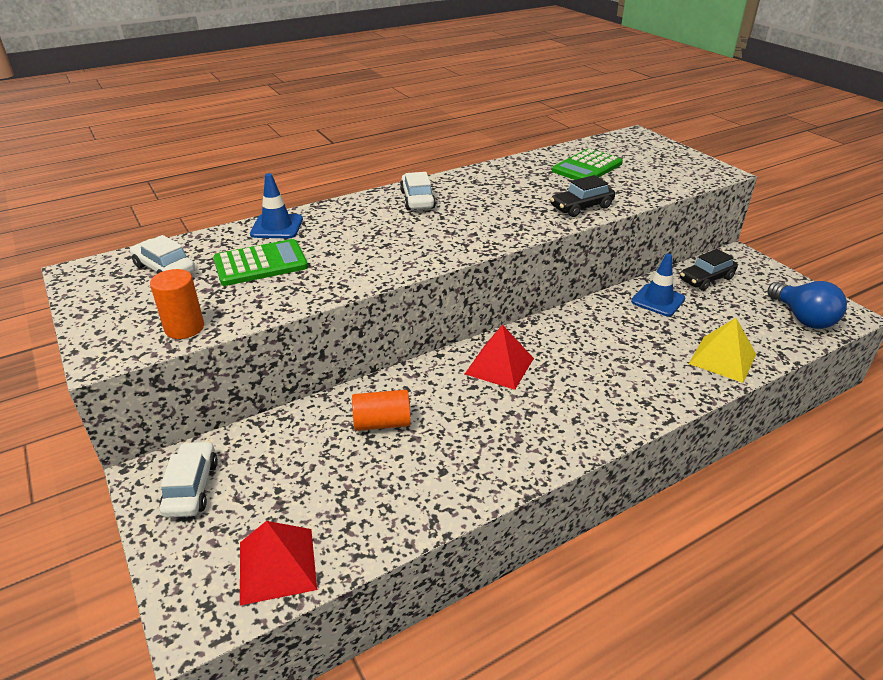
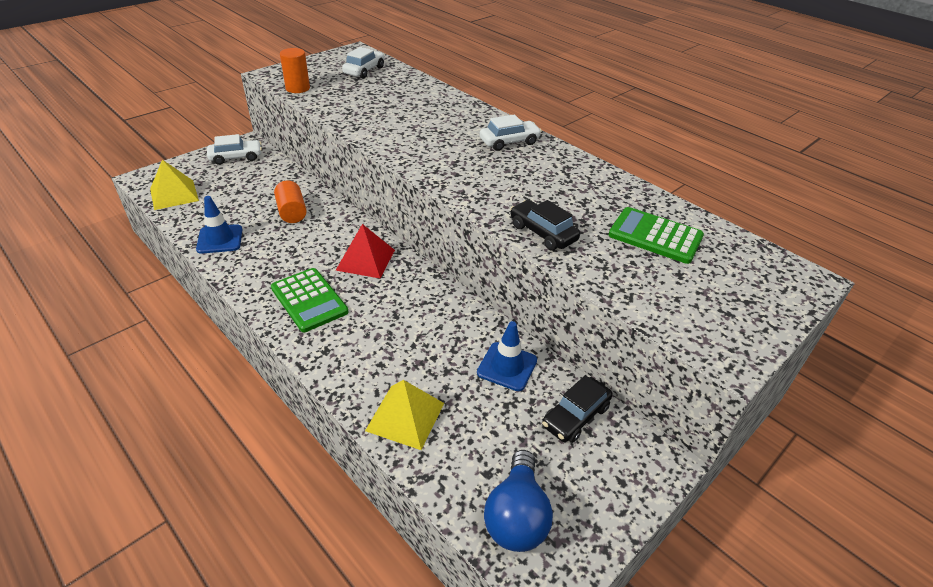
camera: 75 degrees right, 5 degrees up
green calculator [213,239,308,286] -> green calculator moved to [271,268,348,332]
red pyramid [240,521,317,605] -> yellow pyramid [150,160,199,210]
blue traffic cone [250,173,303,238] -> blue traffic cone moved to [196,196,242,254]
black car [680,249,738,291] -> black car turned 90 degrees counterclockwise [542,375,613,443]
blue light bulb [767,281,847,329] -> blue light bulb turned 45 degrees counterclockwise [484,450,553,552]

